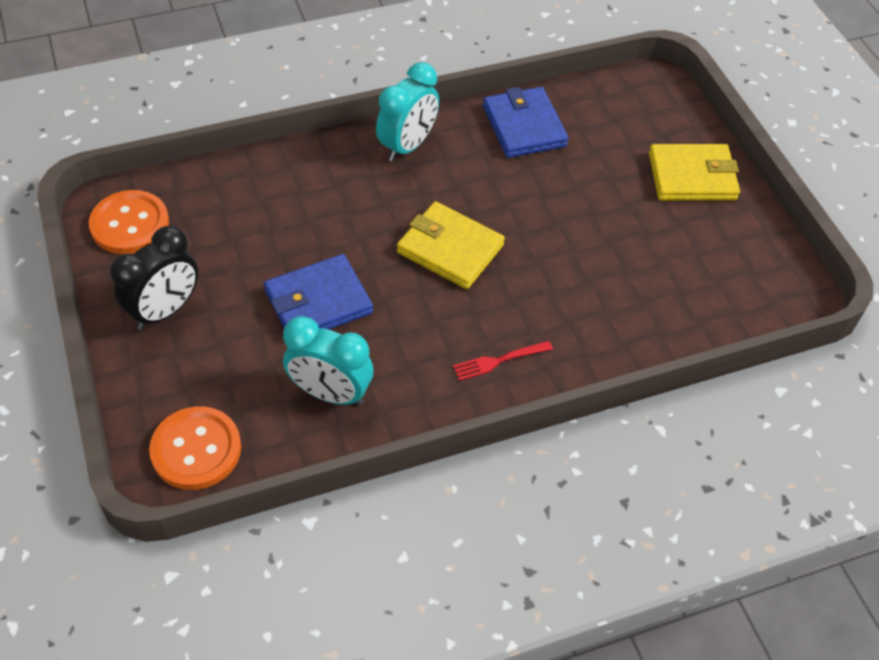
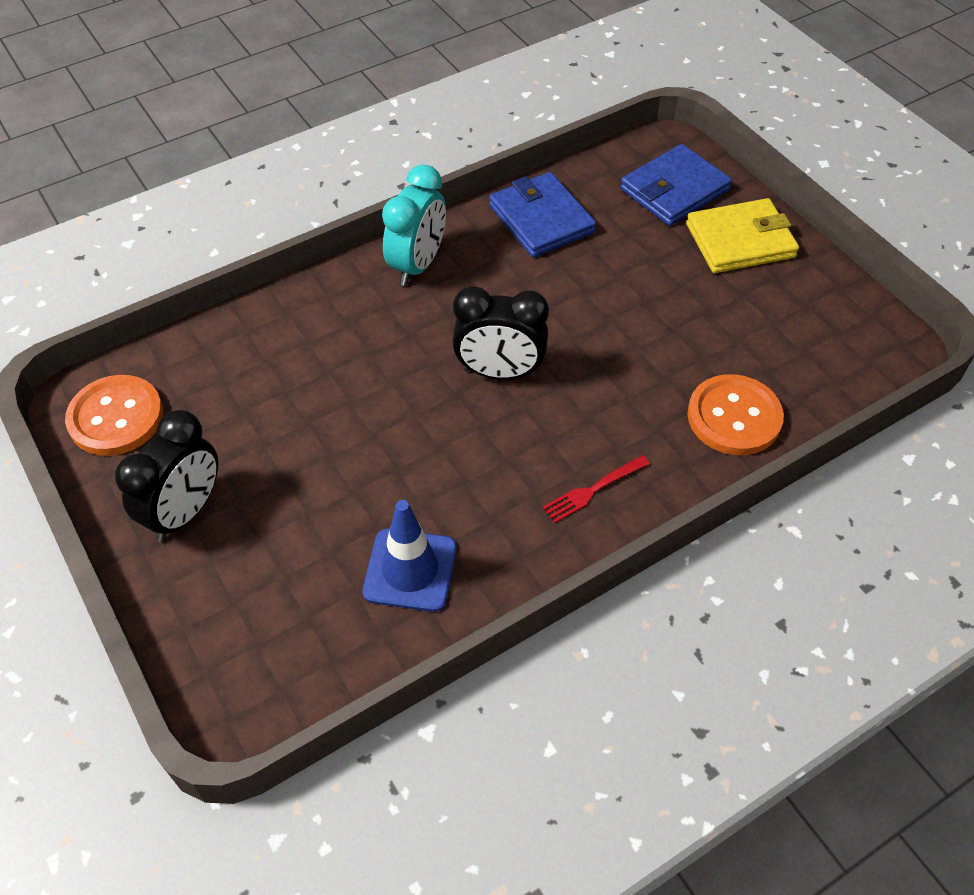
camera: 10 degrees left, 0 degrees up
orange button [149,406,241,490] -> orange button moved to [687,374,784,455]
blue wallet [264,254,373,330] -> blue wallet moved to [620,144,732,226]
turquoise clock [283,316,373,406] -> blue traffic cone [362,500,457,612]
yellow wallet [397,202,505,289] -> black clock [452,286,549,379]

